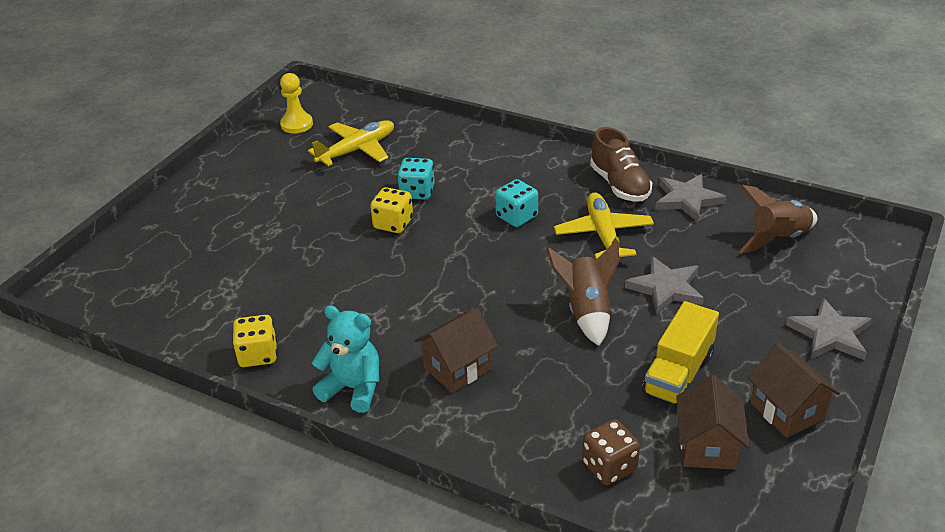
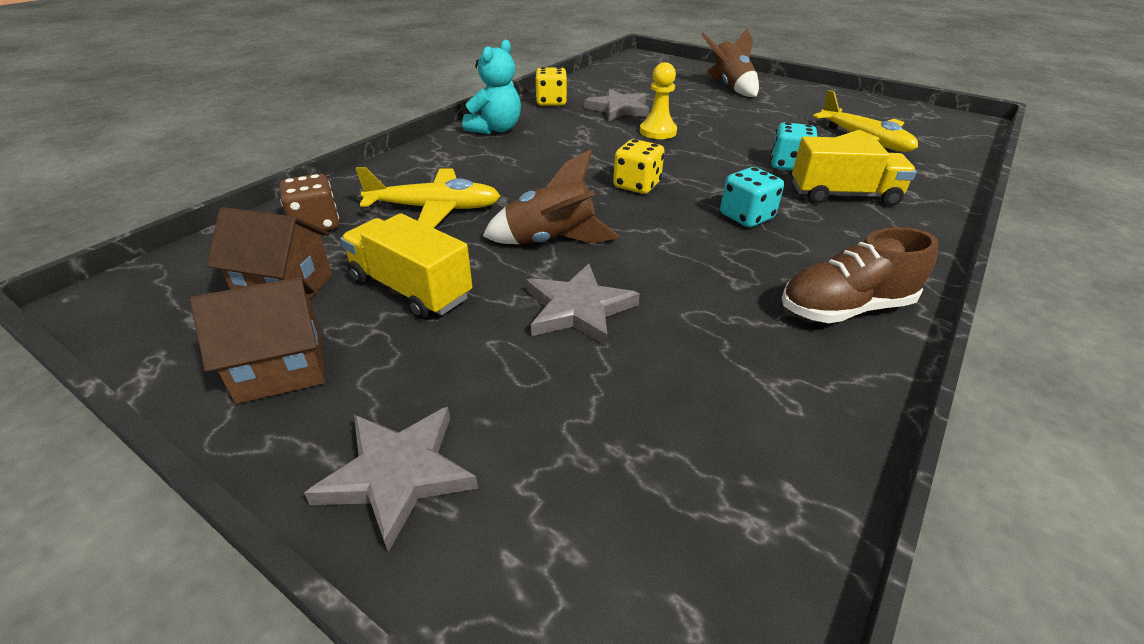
camera: 95 degrees right, 0 degrees up
yellow pawn [280,73,313,133] -> yellow pawn moved to [640,62,677,139]
yellow dice [370,187,413,233] -> yellow dice moved to [613,139,664,194]
brown house [415,308,498,393] -> none
yellow plane [554,192,654,259] -> yellow plane moved to [355,167,501,228]
grey star [655,174,727,222] -> grey star moved to [584,89,649,121]
brown rocket [739,185,817,253] -> brown rocket moved to [701,28,759,97]
none -> yellow truck [792,136,917,206]

